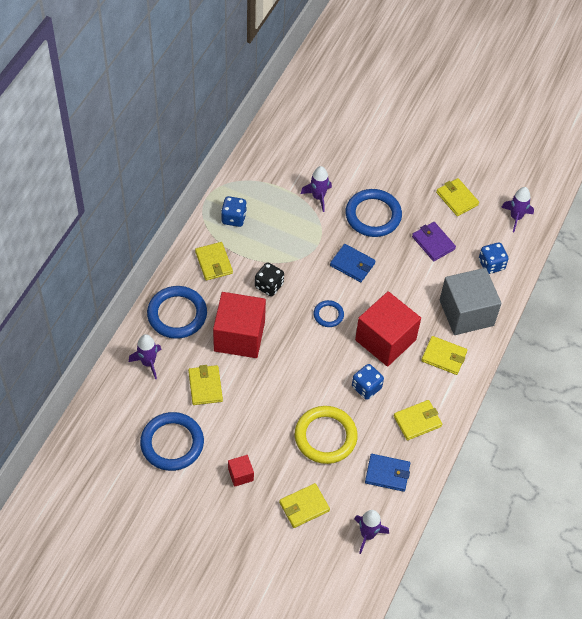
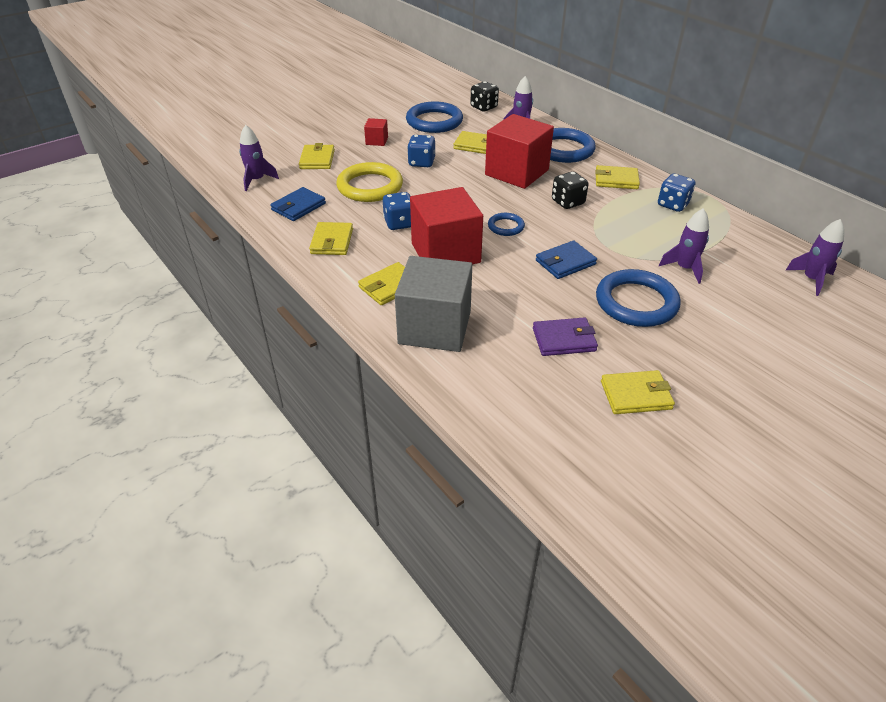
camera: 120 degrees right, 15 degrees down
blue dice [479,242,508,274] -> blue dice moved to [407,135,435,167]
purple rocket [501,187,534,232] -> purple rocket moved to [786,219,844,296]
none -> black dice [470,81,499,111]

